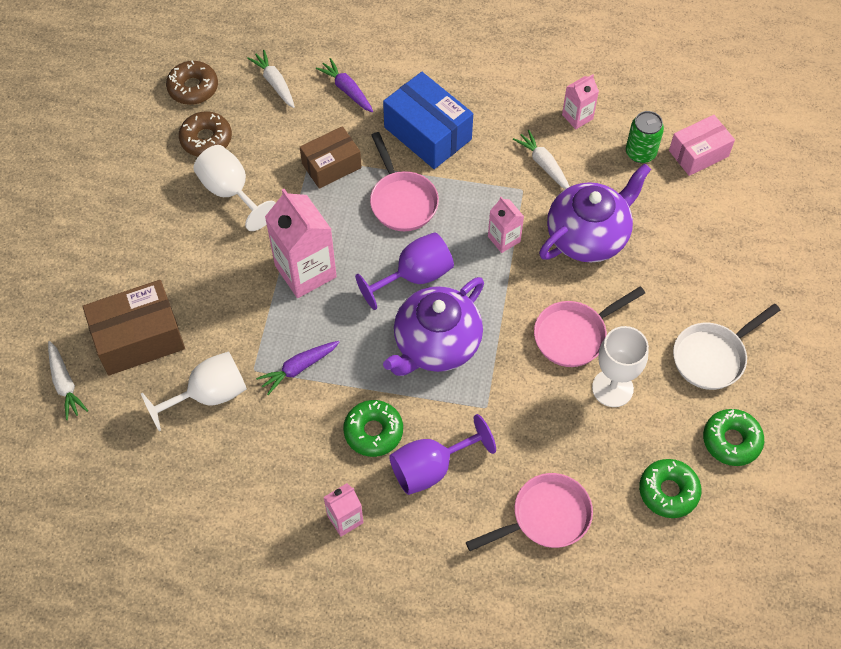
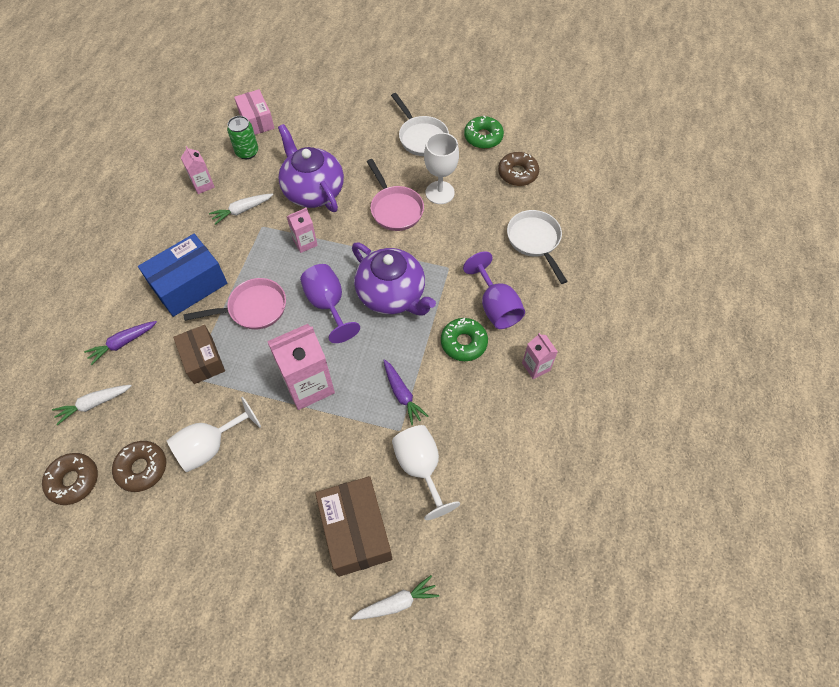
camera: 85 degrees left, 0 degrees up
pink pan [466,473,593,551] -> white pan [507,210,568,284]
green donut [639,459,701,518] -> brown donut [498,152,539,186]

